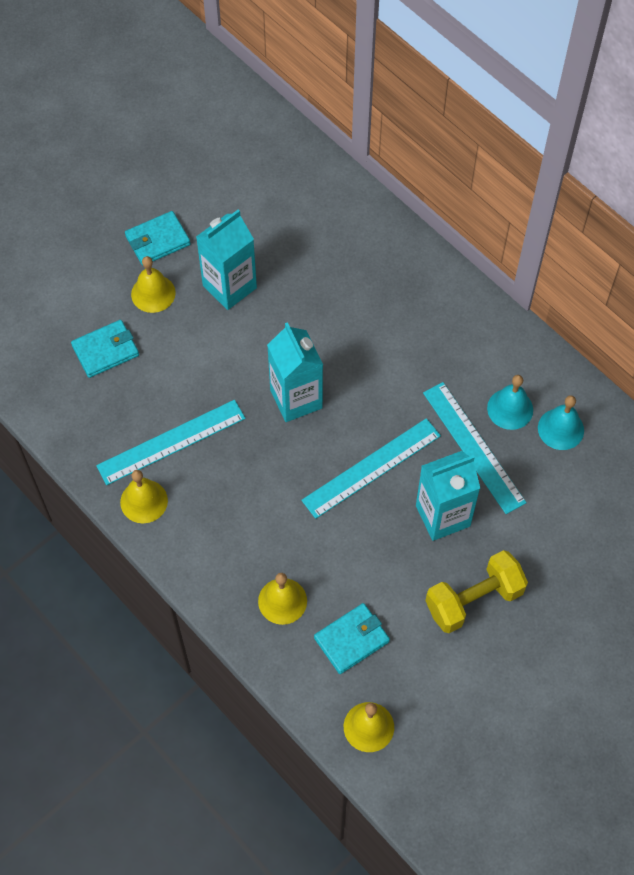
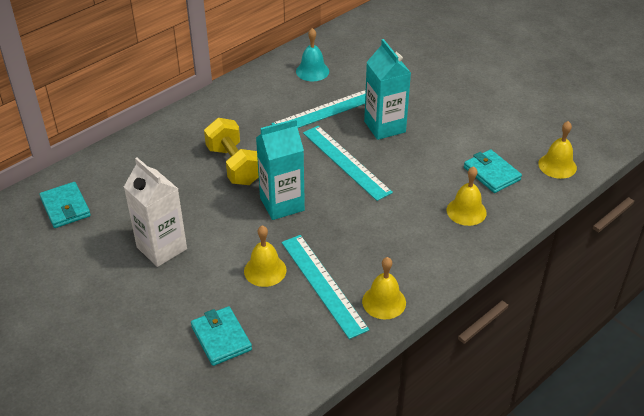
camera: 90 degrees left, 20 degrees down
turquoise wallet [125,211,190,265] -> turquoise wallet moved to [40,182,91,228]
yellow bell [131,256,176,313] -> yellow bell moved to [244,225,287,287]
turquoise carton [196,209,257,310] -> white carton [124,158,187,267]
yellow dumbbell [425,550,528,633] -> yellow dumbbell moved to [204,118,259,185]
turquoise bell [487,375,533,430] -> none

